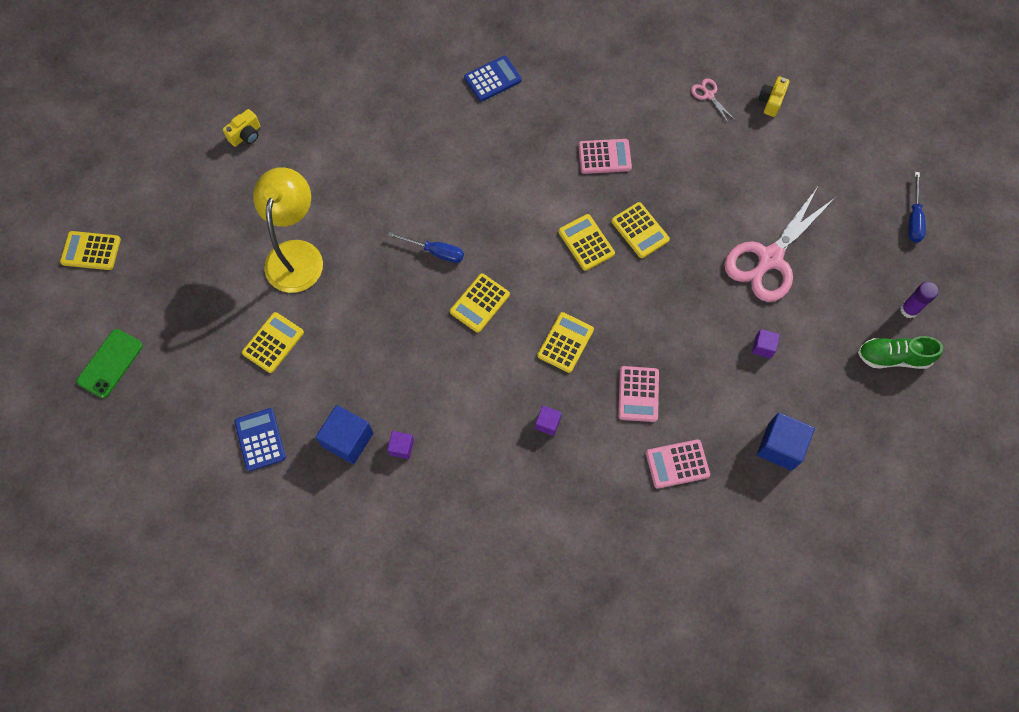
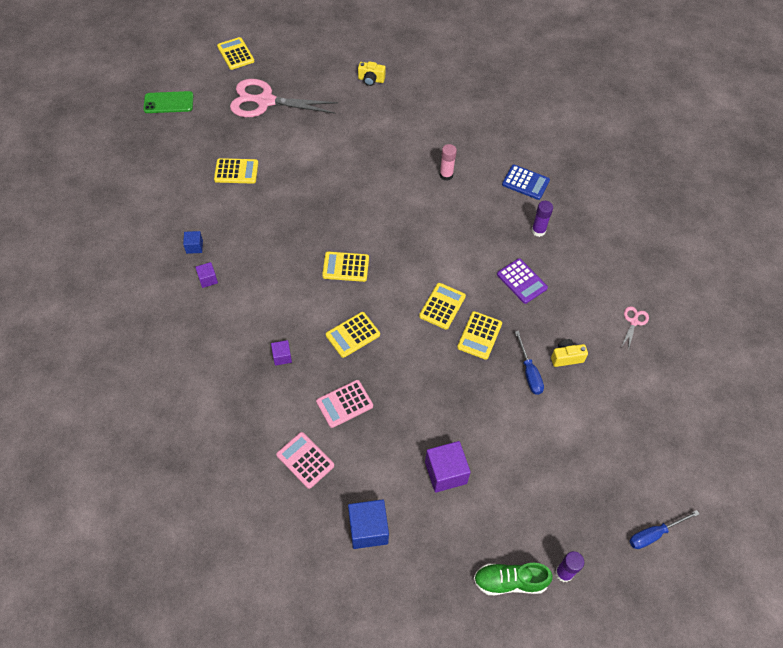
camera: 55 degrees right, 10 degrees down
blue calculator [234,408,286,471] -> none
yellow lamp [253,167,323,293] -> none
blue cube [316,405,373,464] -> blue cube [183,231,203,254], size x0.54
blue screwdriver [388,232,464,263] -> blue screwdriver moved to [515,331,544,395]
yellow calculator [537,312,594,373] -> yellow calculator turned 150 degrees clockwise [326,312,380,358]
pink calculator [578,139,632,174] -> purple calculator [497,258,548,304]
pink scissors [724,188,836,302] -> pink scissors moved to [230,79,338,117]
purple cube [752,329,780,358] -> purple cube [425,441,471,493], size x1.85
yellow camera [758,77,790,117] -> yellow camera moved to [551,339,588,367]
green shoe [858,336,943,369] -> green shoe turned 60 degrees counterclockwise [473,563,553,595]
none -> pink glue stick [439,144,457,181]
none -> purple glue stick [532,201,553,237]

